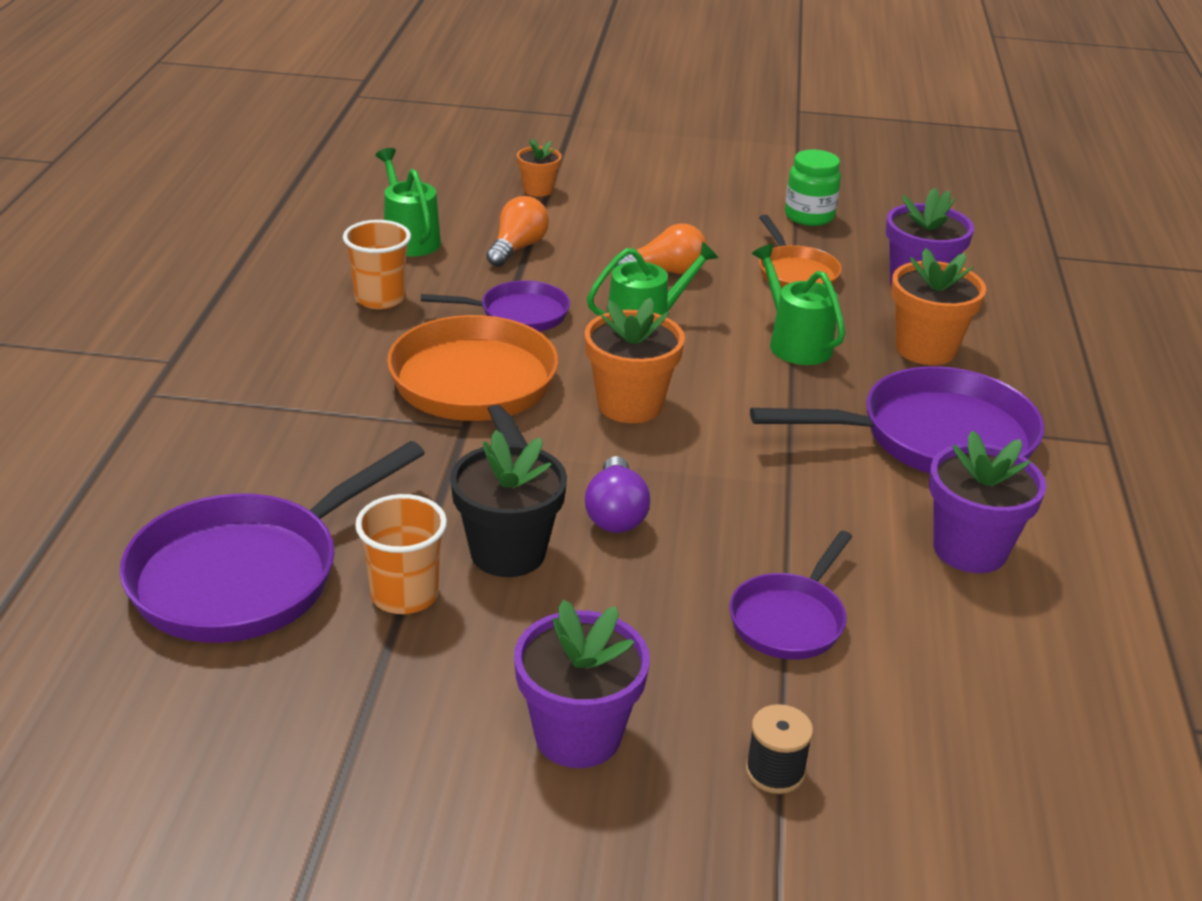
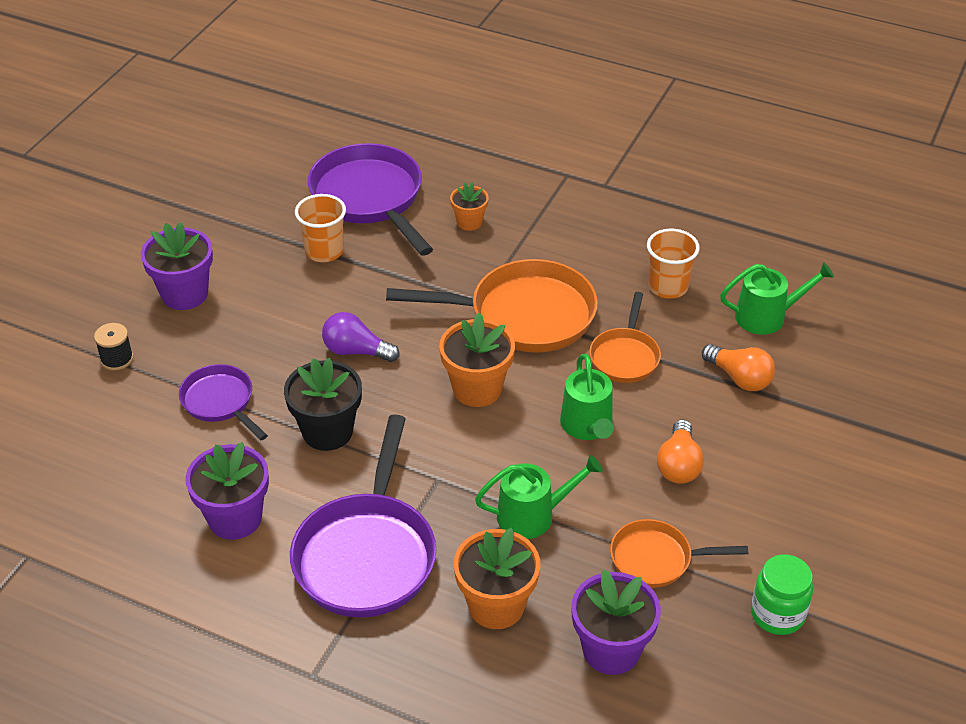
camera: 110 degrees right, 10 degrees up
purple pan [421,280,570,332] -> orange pan [589,292,661,383]
black flower pot [450,430,567,577] -> black flower pot moved to [284,358,362,451]
orange flower pot [517,139,562,197] -> orange flower pot moved to [450,182,489,231]

